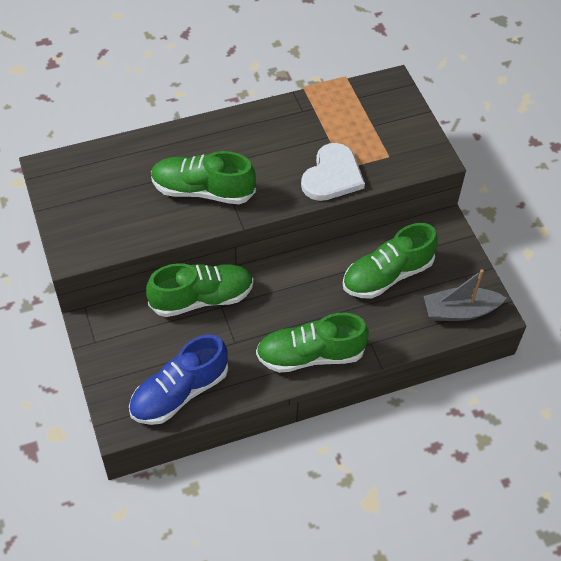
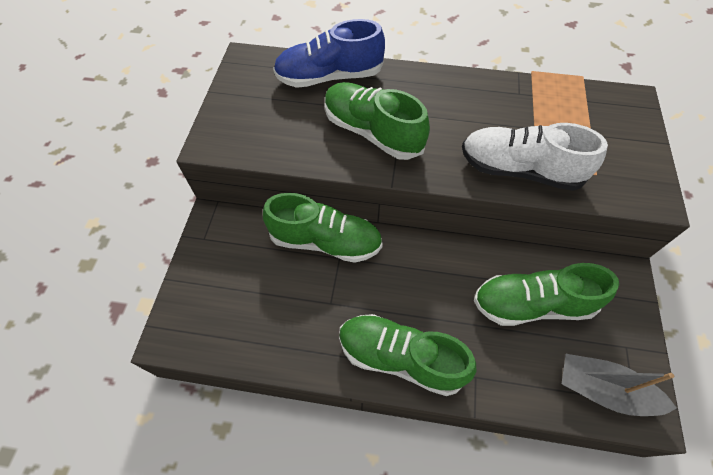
camera: 30 degrees right, 5 degrees up
blue shoe [129,334,228,425] -> blue shoe moved to [273,19,385,88]
white heart [301,143,365,201] -> white shoe [462,123,608,191]

